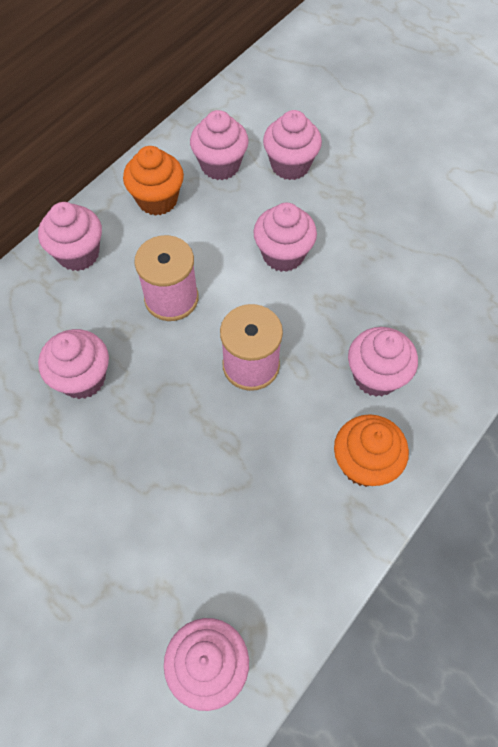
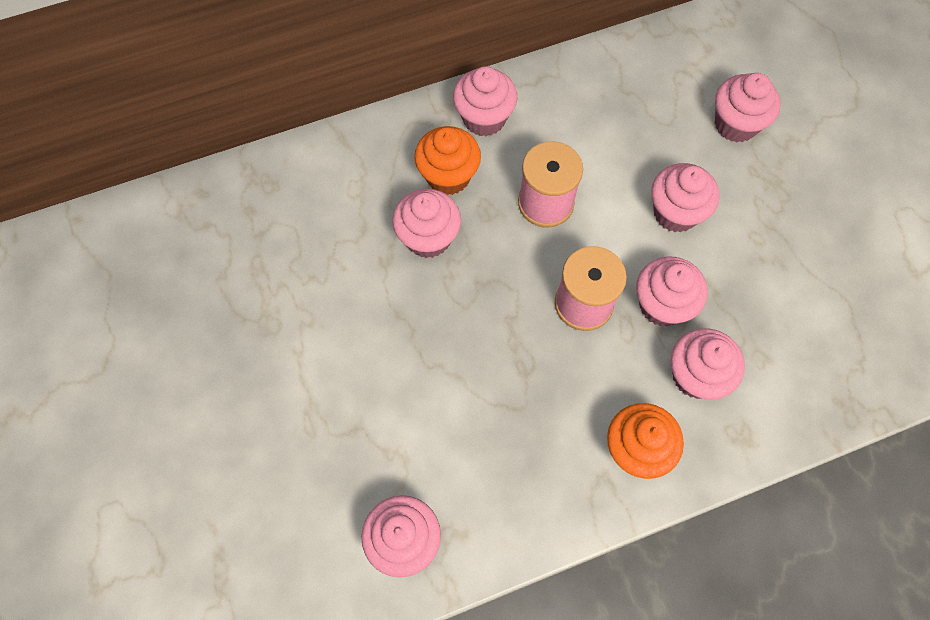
camera: 30 degrees right, 5 degrees up
orange cupcake [123,146,184,216] -> orange cupcake moved to [414,126,481,195]
pink cupcake [190,110,249,180] -> pink cupcake moved to [636,257,708,326]

